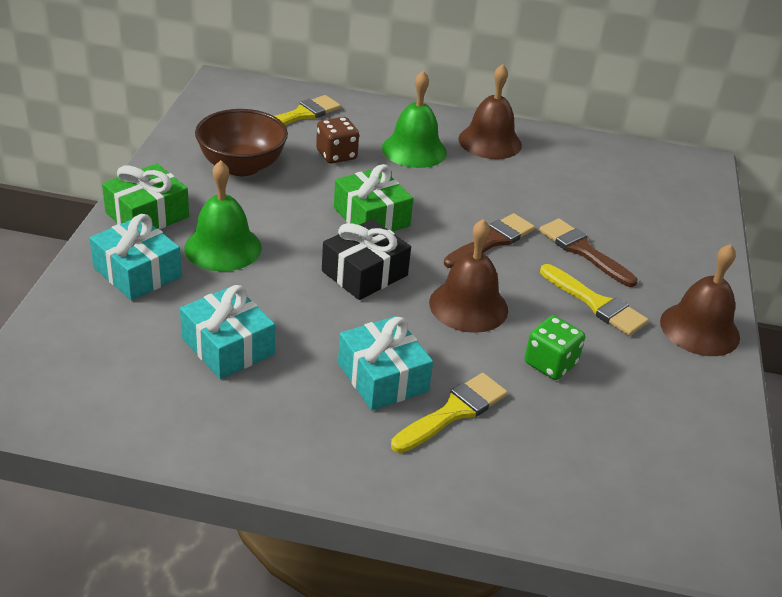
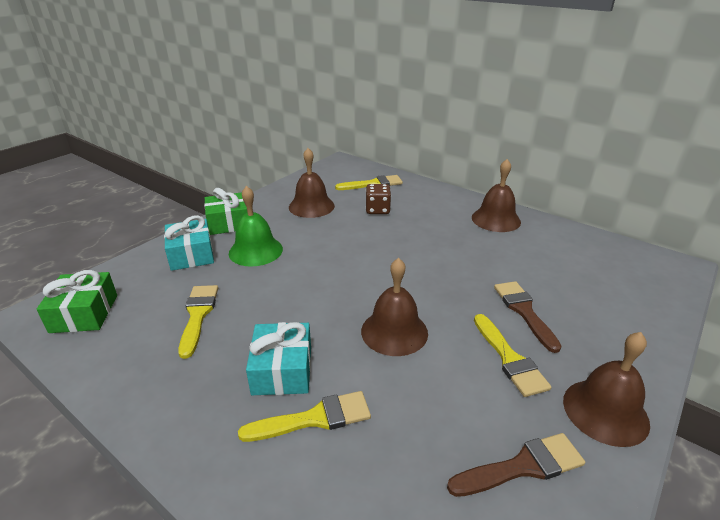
camera: 30 degrees right, 5 degrees down
turquoise gift [180,285,275,379] -> yellow brush [178,285,218,359]
brown bowl [195,109,288,176] -> brown bell [289,148,335,218]
black gift [322,219,411,300] -> none
green gift [334,164,413,232] -> green gift moved to [37,270,117,333]
green bell [382,71,447,168] -> none
brown brush [444,213,535,268] -> brown brush moved to [447,433,585,497]
green dice [525,315,585,380] -> none

